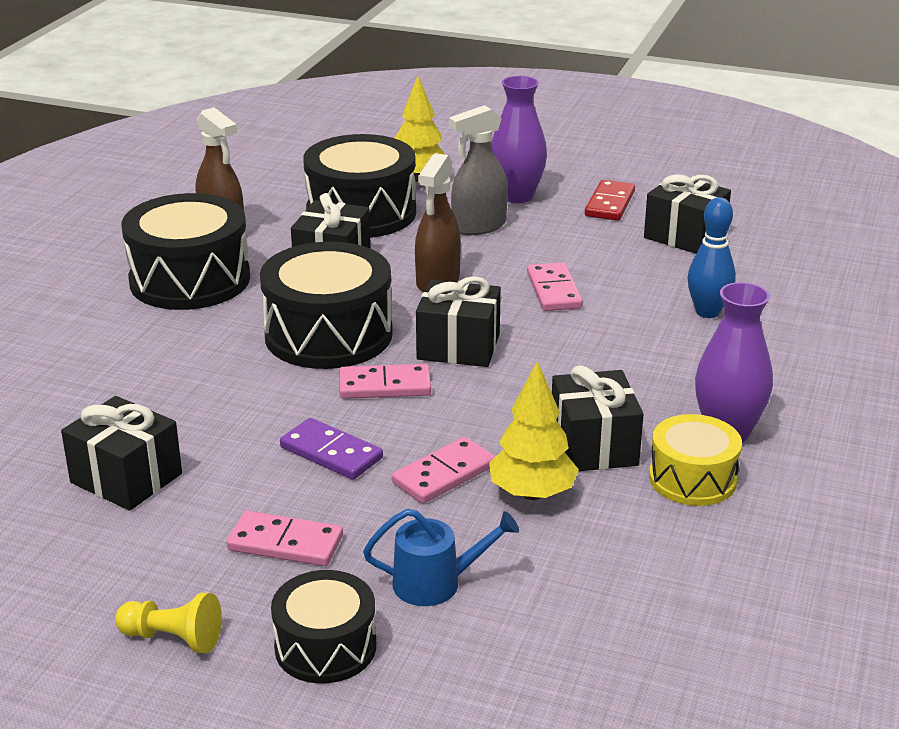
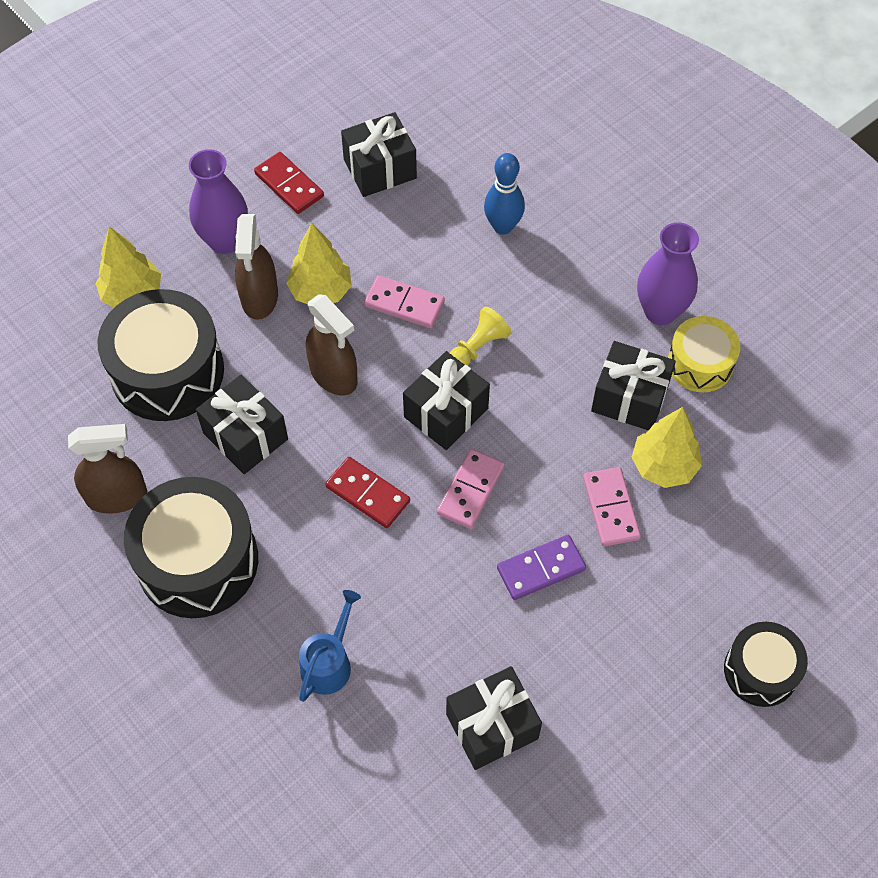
camera: 60 degrees left, 30 degrees up
yellow pawn [115,593,222,653] -> yellow pawn moved to [450,306,511,366]
pink domino [227,511,343,566] -> none
black drum [260,242,393,369] -> red domino [325,457,410,528]
blue watering can [363,509,519,606] -> blue watering can moved to [299,590,361,702]
grey spray bottle [449,105,508,235] -> brown spray bottle [235,214,278,320]
none -> yellow tree [286,223,352,304]

